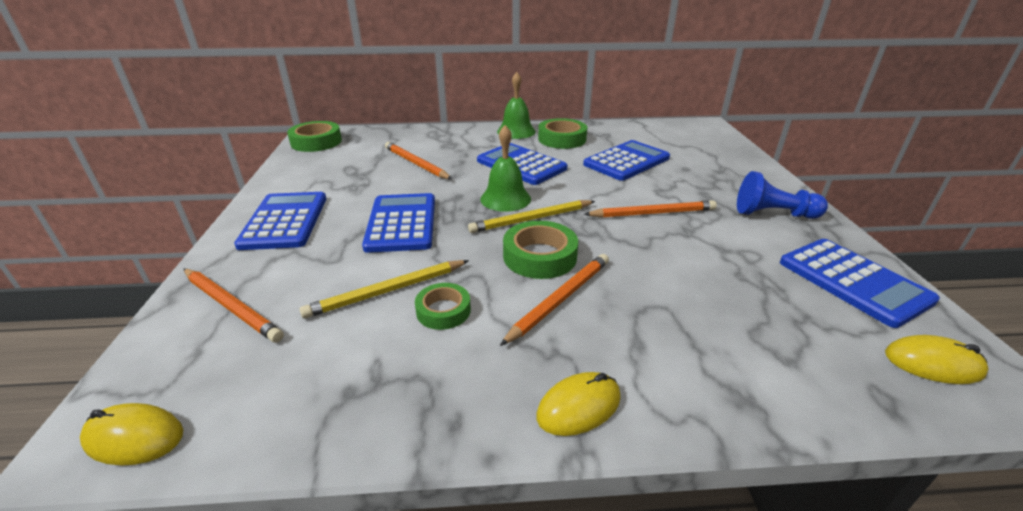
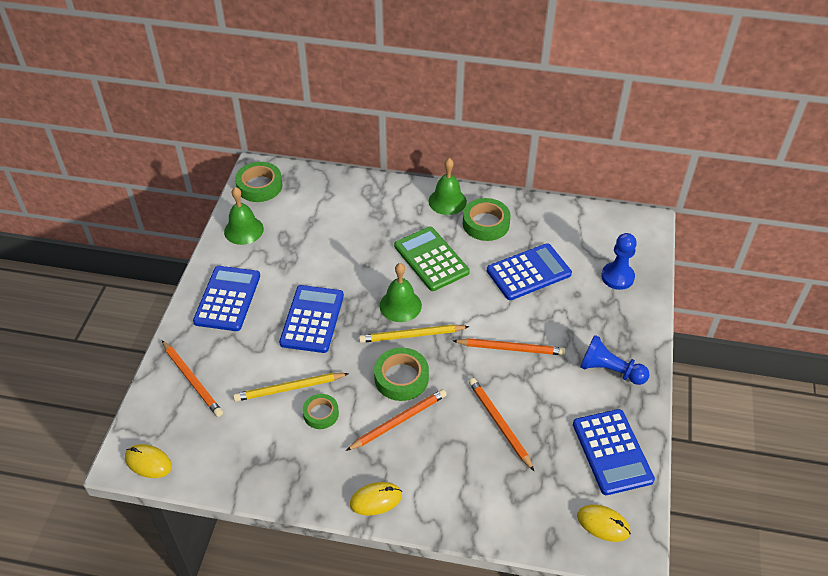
camera: 15 degrees right, 15 degrees up
orange pencil [385,142,452,179] -> orange pencil moved to [469,378,534,471]
blue calculator [477,143,568,185] -> green calculator [394,227,470,291]
none -> green bell [224,187,264,245]
none -> blue pawn [601,233,637,290]

